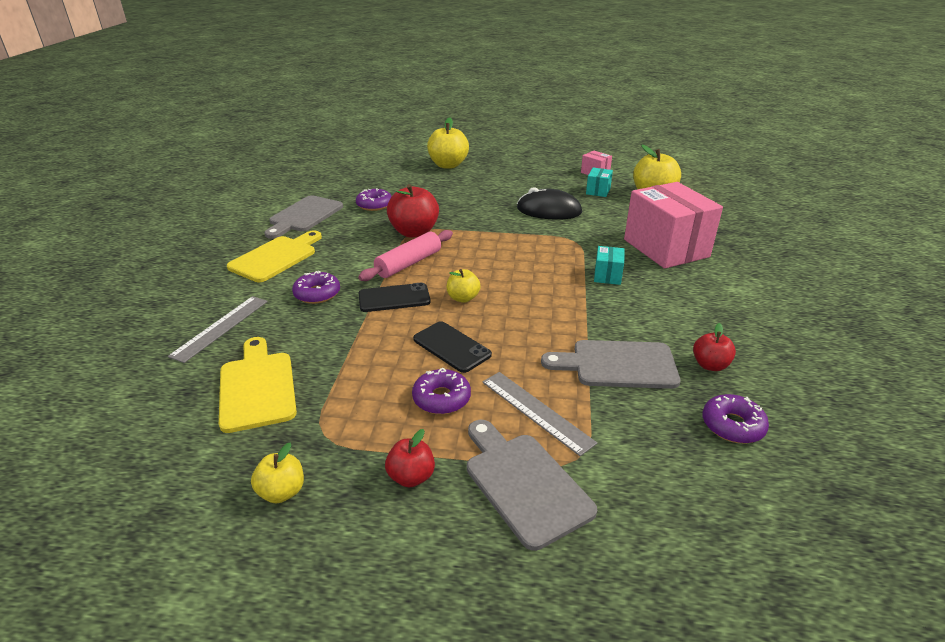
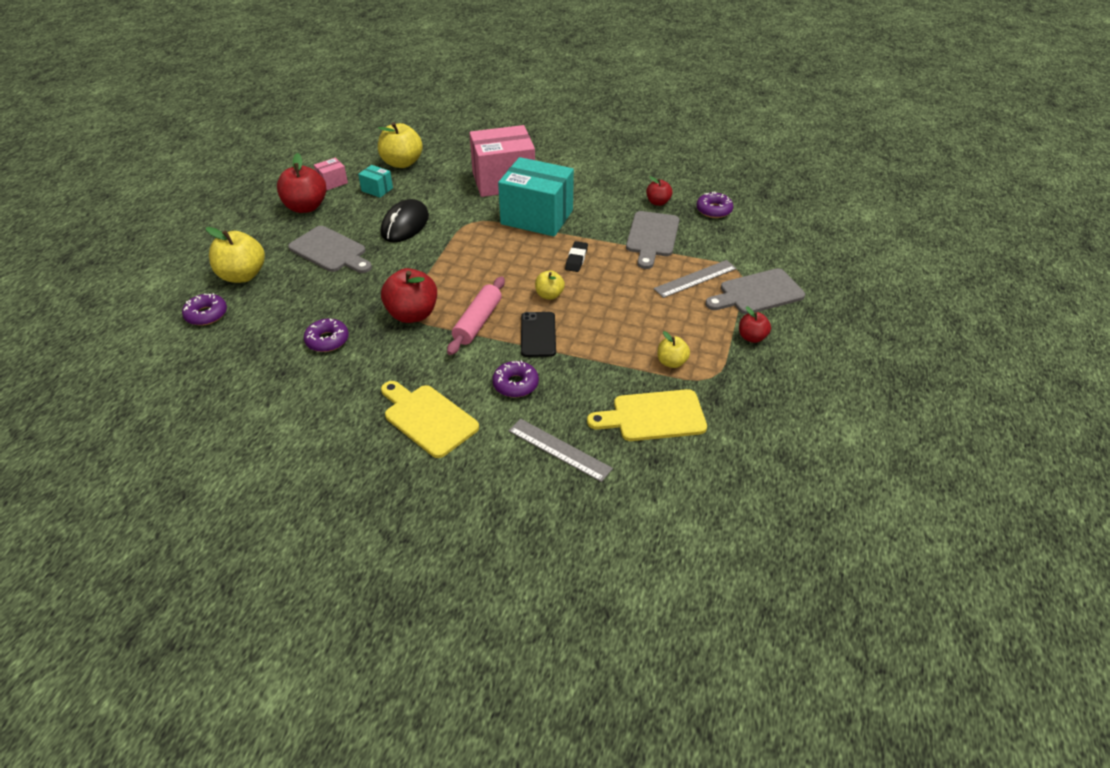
camera: 80 degrees left, 10 degrees up
yellow apple [251,442,304,503] -> yellow apple moved to [658,331,690,368]
grey cutting board [264,195,343,239] -> grey cutting board moved to [288,226,372,273]
pink rolling pin [358,230,453,281] -> pink rolling pin turned 60 degrees clockwise [447,276,505,355]
purple donut [412,368,471,414] -> purple donut moved to [182,293,227,326]
black phone [413,321,492,373] -> none
turquoise box [594,246,625,285] -> turquoise box [498,157,574,237], size x2.33
none -> red apple [277,153,326,213]
none -> black eraser [565,241,588,272]

